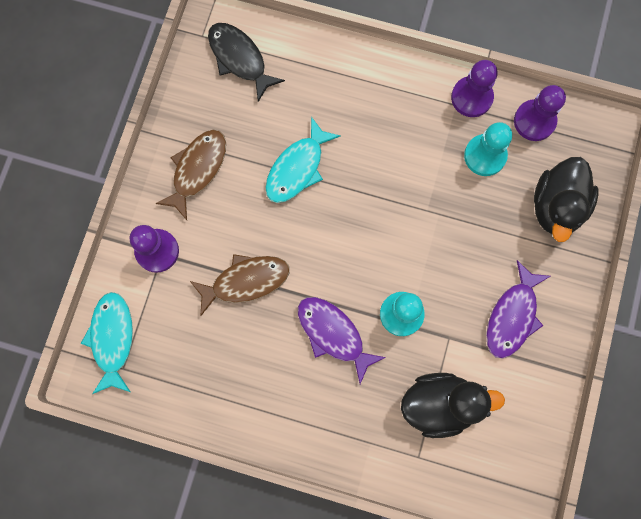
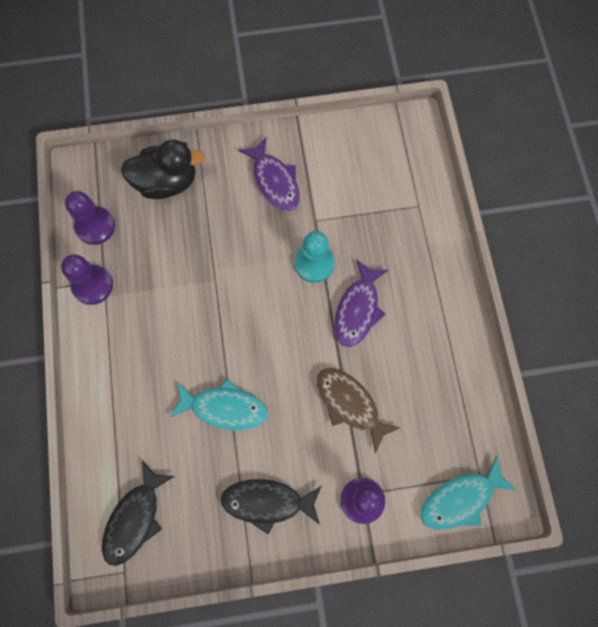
camera: 115 degrees left, 5 degrees down
brown fish [155,130,226,220] -> black fish [220,479,321,534]
black duck [401,373,505,438] -> none
turquoise pawn [464,122,512,176] -> none
purple fish [486,260,551,359] -> purple fish turned 60 degrees clockwise [238,137,300,212]

